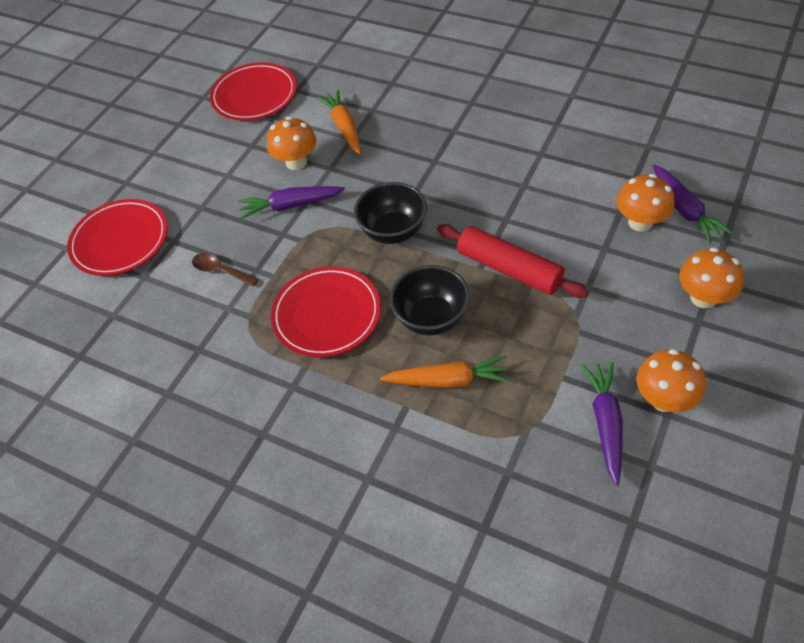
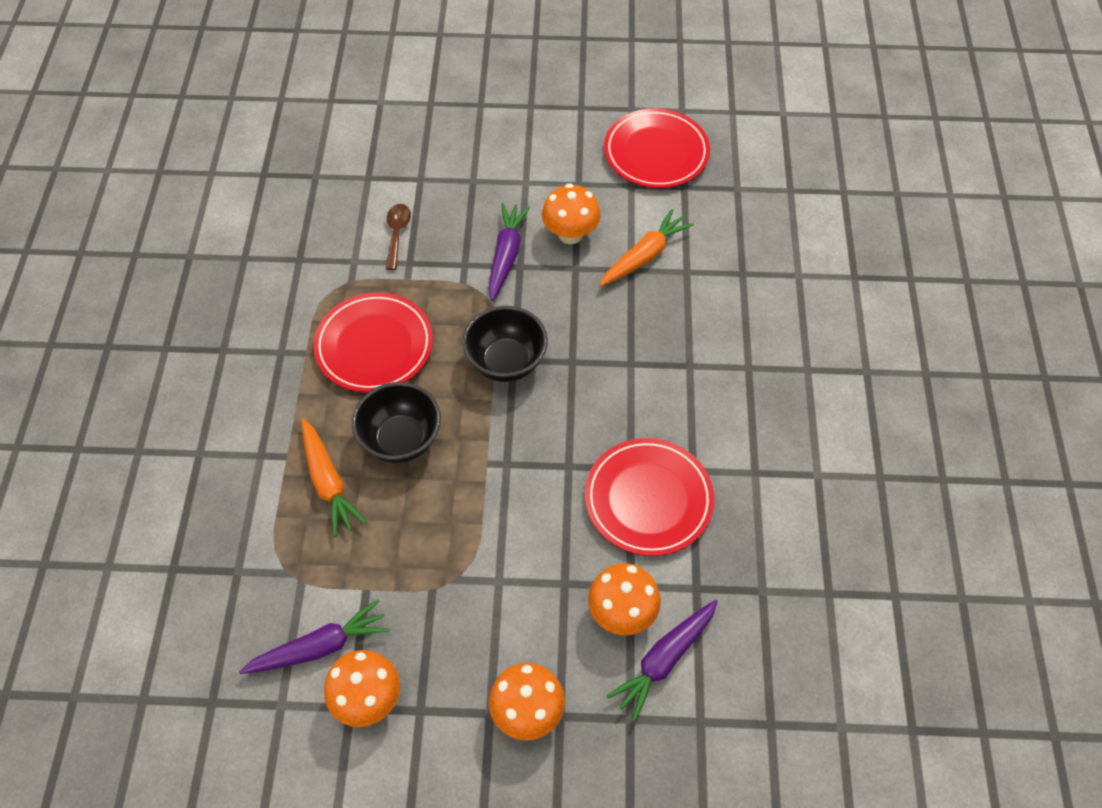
camera: 60 degrees right, 5 degrees up
red plate [67,199,168,276] -> red plate moved to [585,438,714,556]
purple carrot [238,186,345,219] -> purple carrot turned 45 degrees clockwise [488,203,530,301]
red rolling pin [437,224,589,298] -> none

